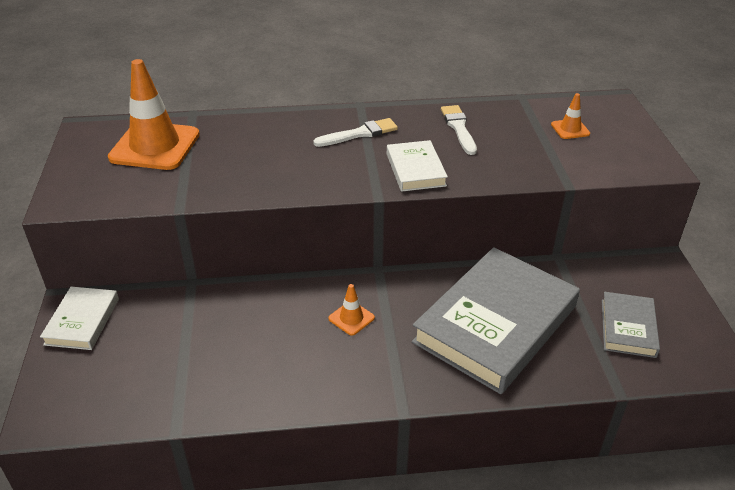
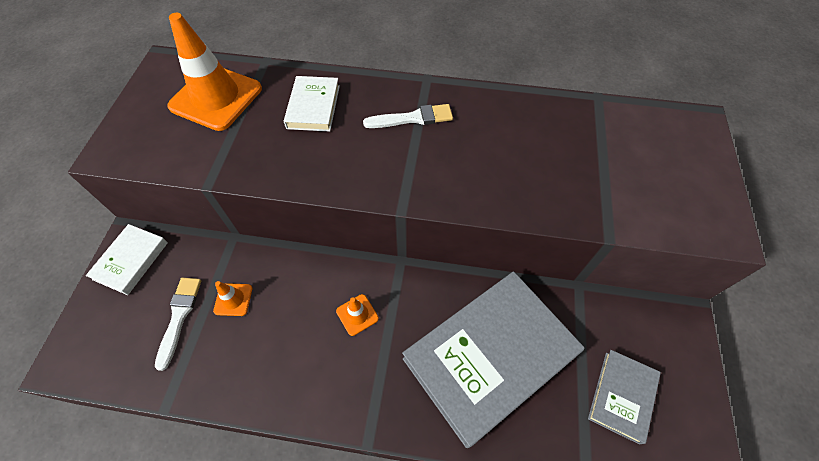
camera: 15 degrees right, 20 degrees up
white book [387,140,448,192] -> white book moved to [284,76,340,132]
white brush [441,105,477,155] -> white brush moved to [155,278,201,371]
orange traffic cone [551,93,590,139] -> orange traffic cone moved to [213,281,252,316]

